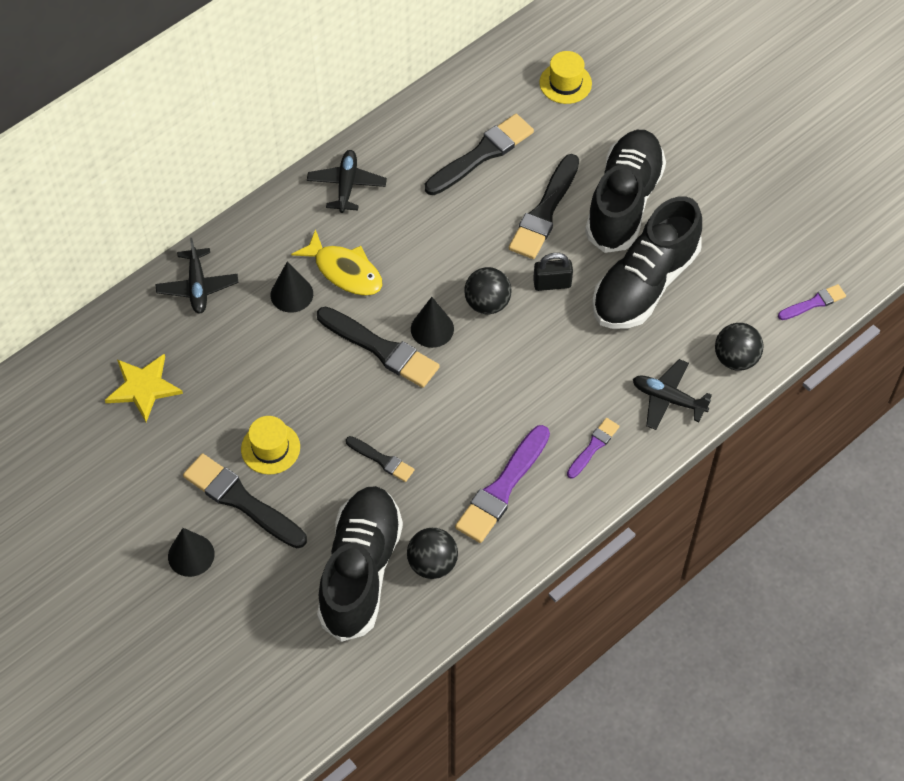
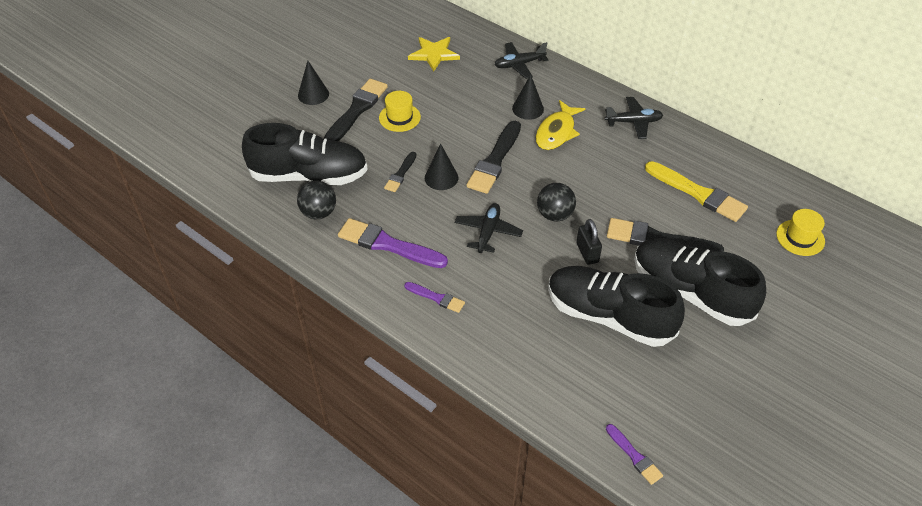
camera: 80 degrees right, 10 degrees down
black cone [411,297,454,348] -> black cone moved to [425,144,458,190]
black brush [425,114,534,195] -> yellow brush [645,161,748,222]
black shoe [585,130,666,253] -> black shoe turned 150 degrees counterclockwise [634,238,766,326]
black plane [633,359,712,430] -> black plane moved to [455,203,523,253]
black ball [715,323,764,371] -> none

